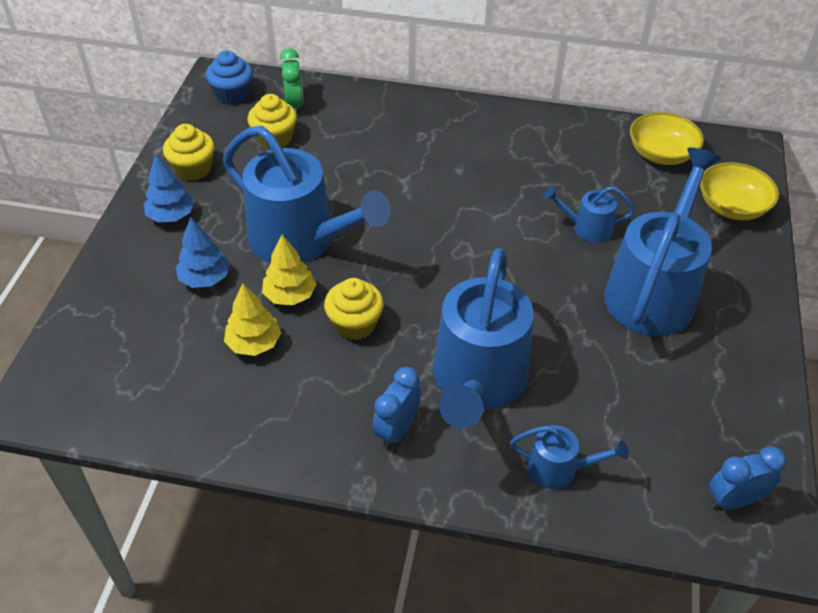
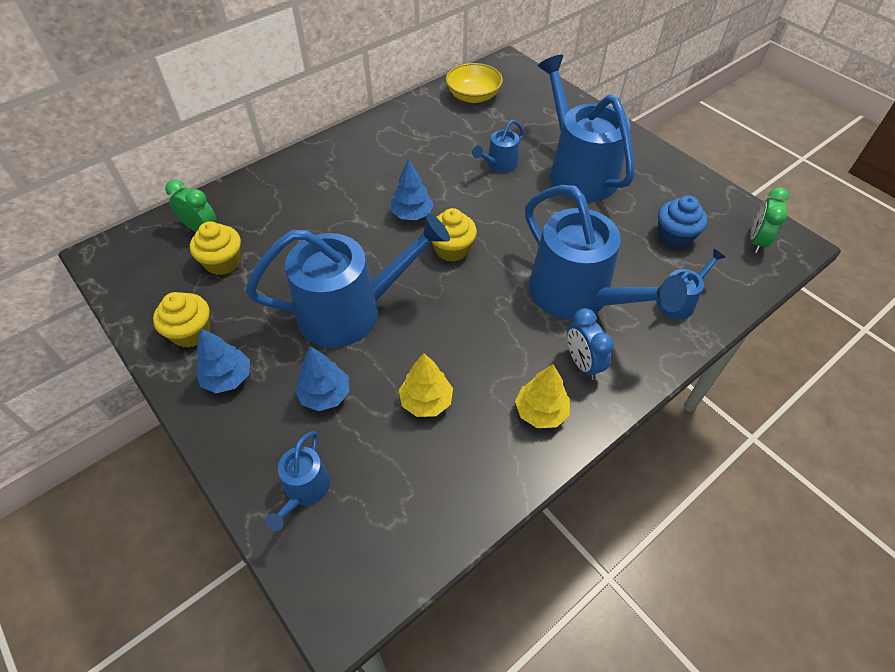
camera: 50 degrees left, 5 degrees up
blue cupcake [206,50,253,105] -> blue cupcake moved to [658,195,707,248]
yellow tree [262,235,317,306] -> yellow tree moved to [515,364,570,428]
yellow cupcake [324,278,384,340] -> yellow cupcake moved to [431,208,477,262]
yellow bowl [700,162,779,220] -> none
blue clock [709,446,787,510] -> green clock [750,187,789,253]
none -> blue watering can [265,431,330,531]
none -> blue tree [391,159,434,220]

